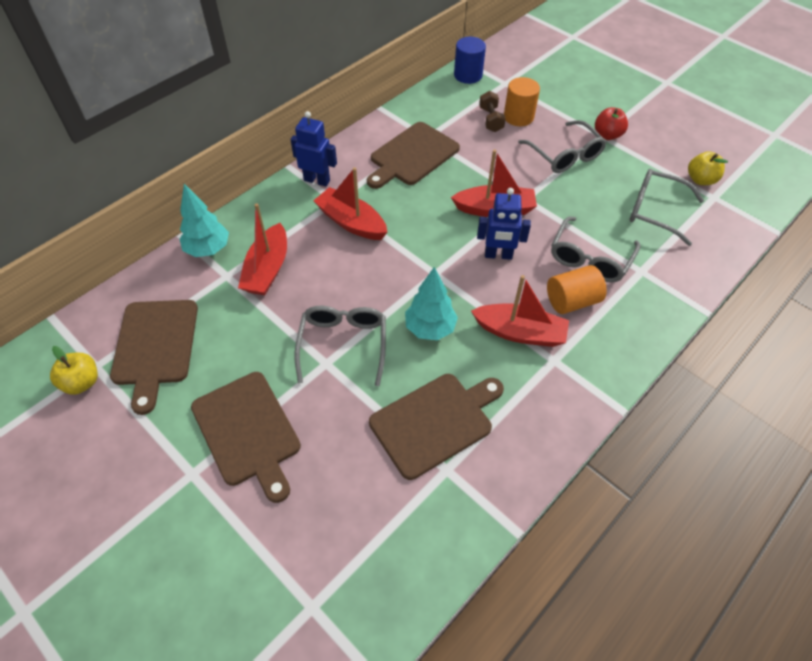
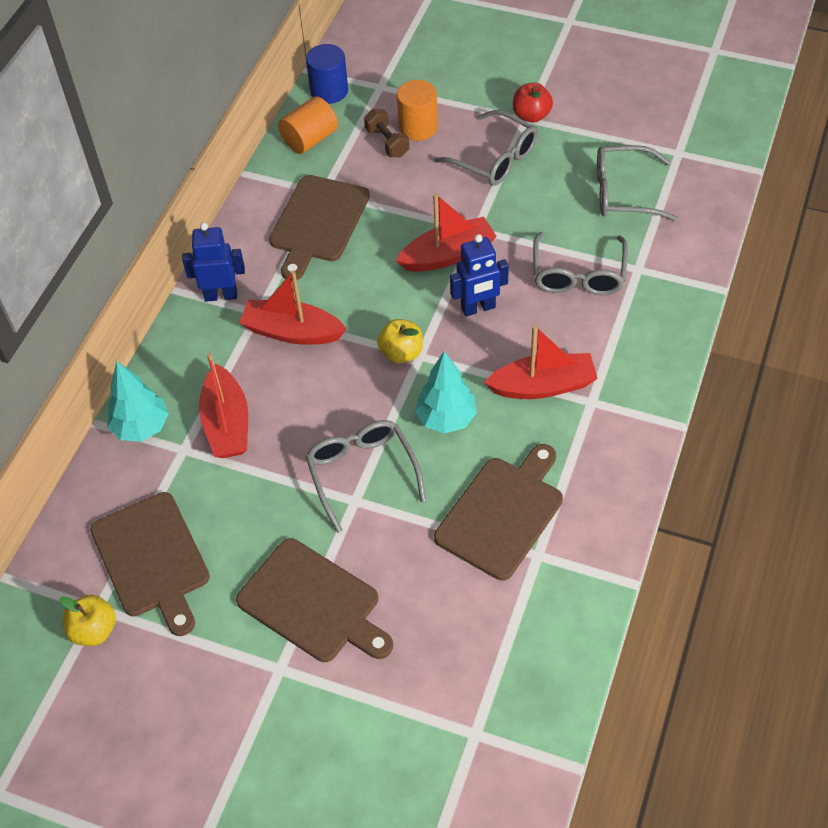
camera: 20 degrees left, 0 degrees up
orange cylinder [547,265,607,314] -> orange cylinder moved to [278,96,338,154]
yellow apple [688,151,728,185] -> yellow apple moved to [377,319,423,363]

